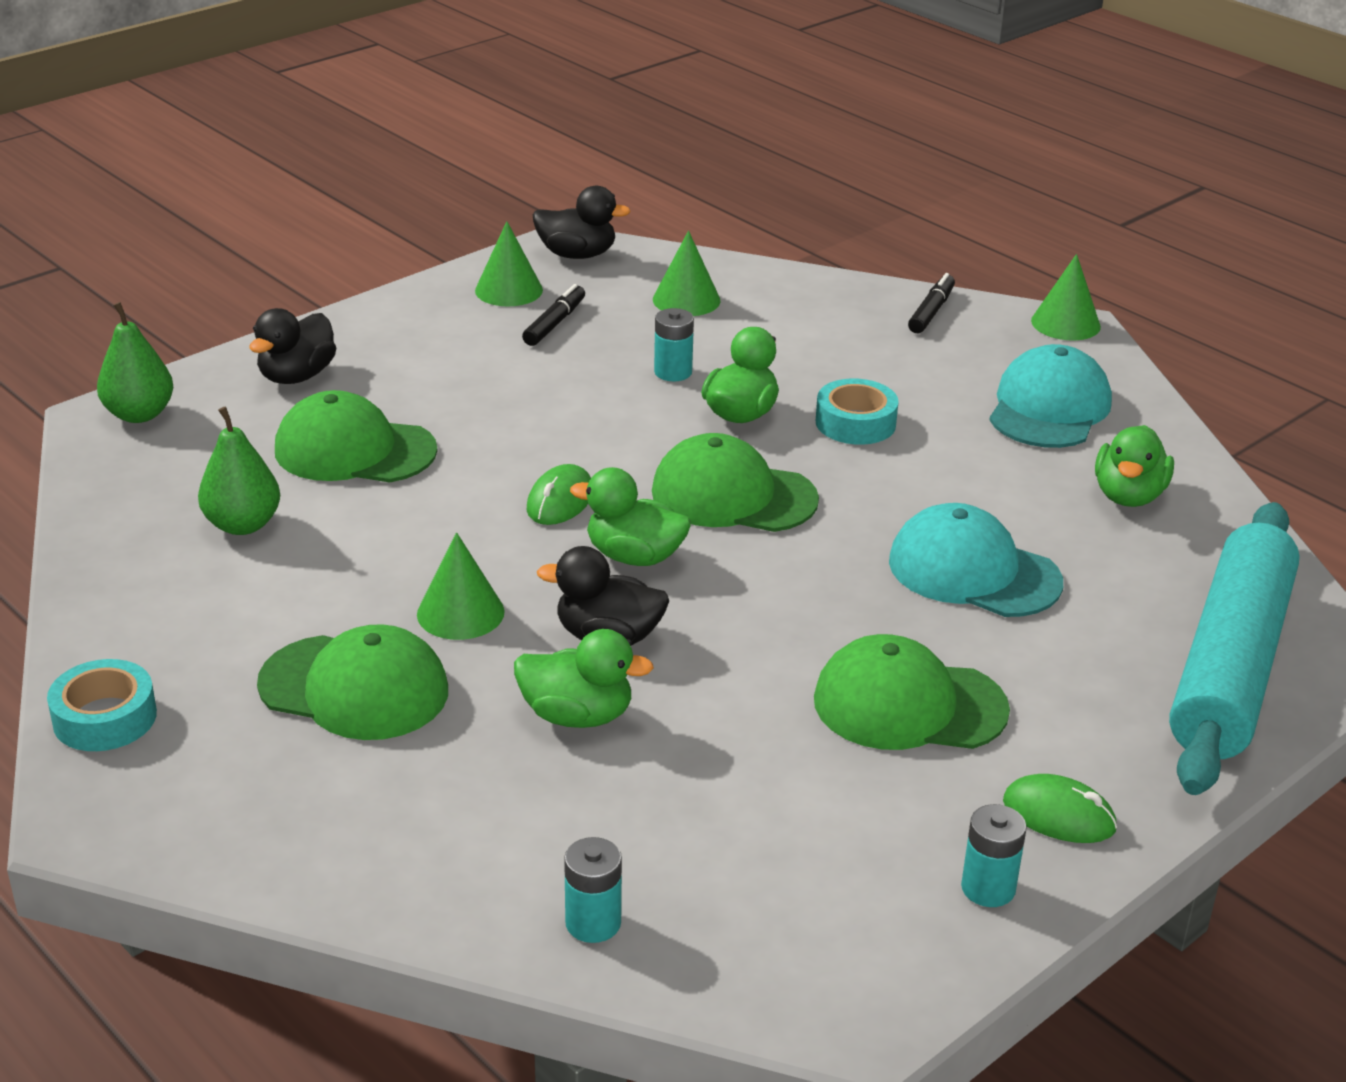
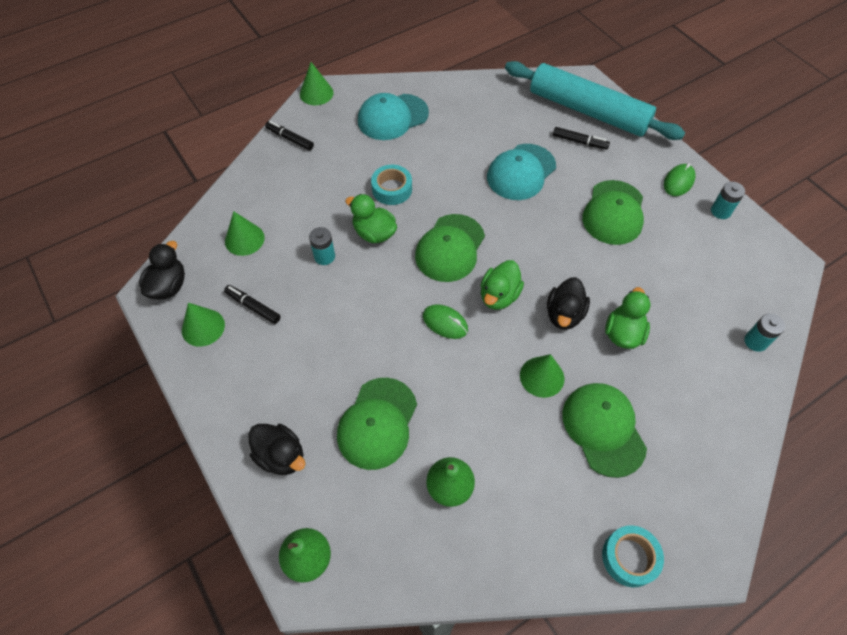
camera: 80 degrees left, 25 degrees up
green cap [257,624,448,740] -> green cap turned 45 degrees counterclockwise [562,383,647,478]
turquoise cap [989,344,1112,448] -> turquoise cap turned 60 degrees counterclockwise [358,93,429,140]
green duck [1095,425,1174,507] -> none
none -> black marker [553,127,610,150]

